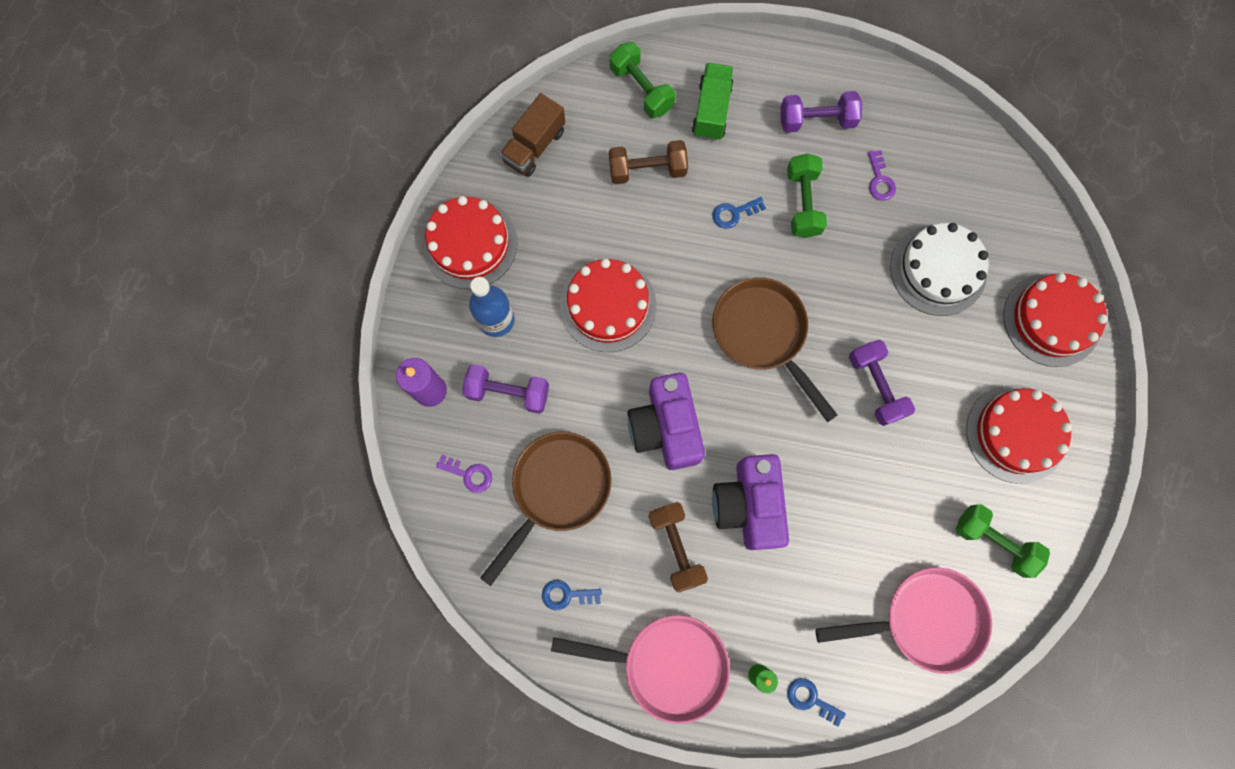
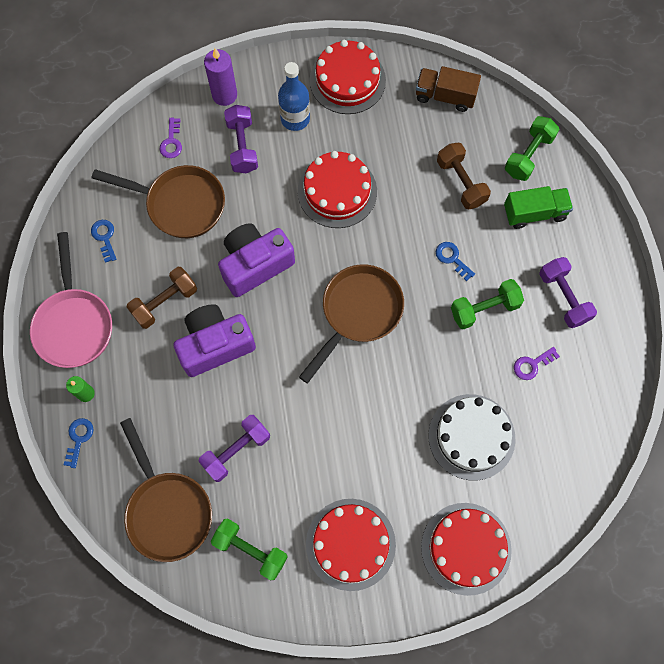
camera: 70 degrees right, 5 degrees down
pink pan [816,568,992,674] -> brown pan [120,418,212,562]
purple dumbbell [849,340,915,426] -> purple dumbbell moved to [198,415,270,482]
green dumbbell [956,504,1050,578] -> green dumbbell turned 75 degrees counterclockwise [211,518,288,580]

